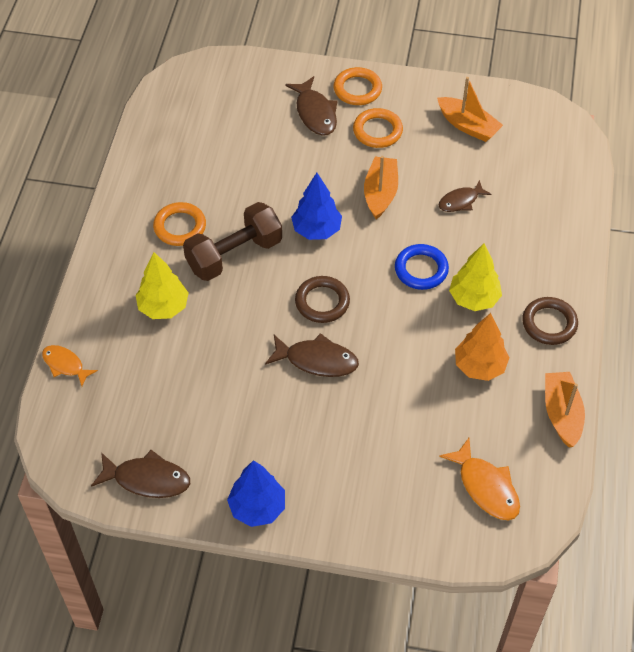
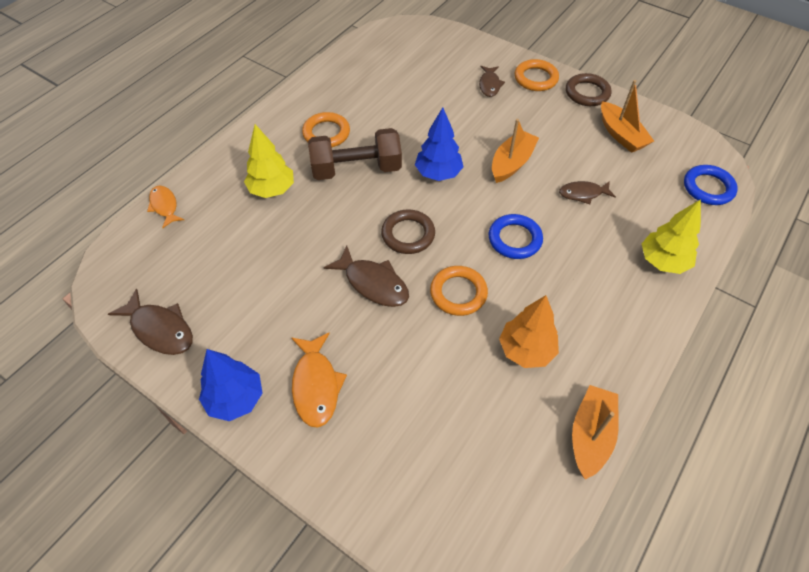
camera: 25 degrees right, 0 degrees up
brown fish [285,76,338,136] -> brown fish [479,66,505,97], size x0.66
orange ring [353,108,403,148] -> orange ring moved to [430,266,488,316]
orange fish [439,438,520,520] -> orange fish moved to [291,332,347,427]
yellow tree [449,243,502,311] -> yellow tree moved to [642,199,701,274]
brown ring [522,297,578,345] -> brown ring moved to [566,73,611,106]
none -> blue ring [684,165,738,205]

